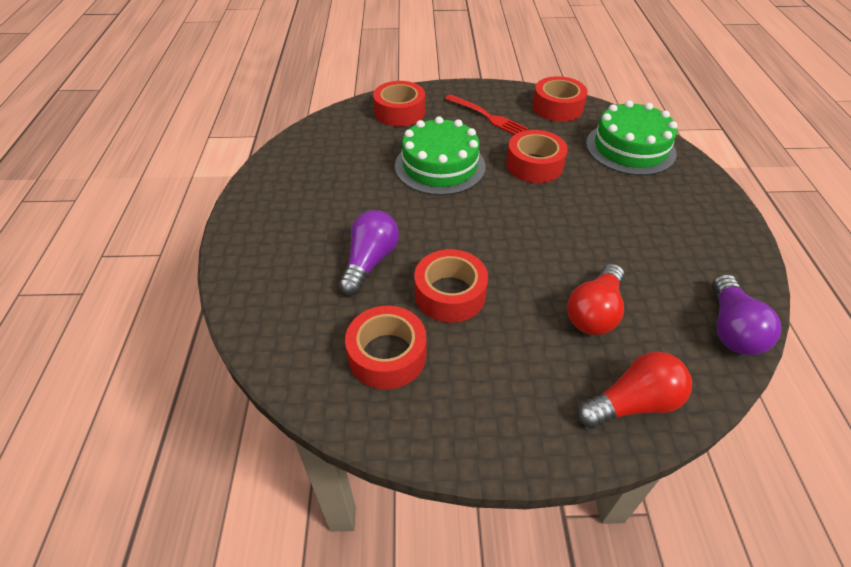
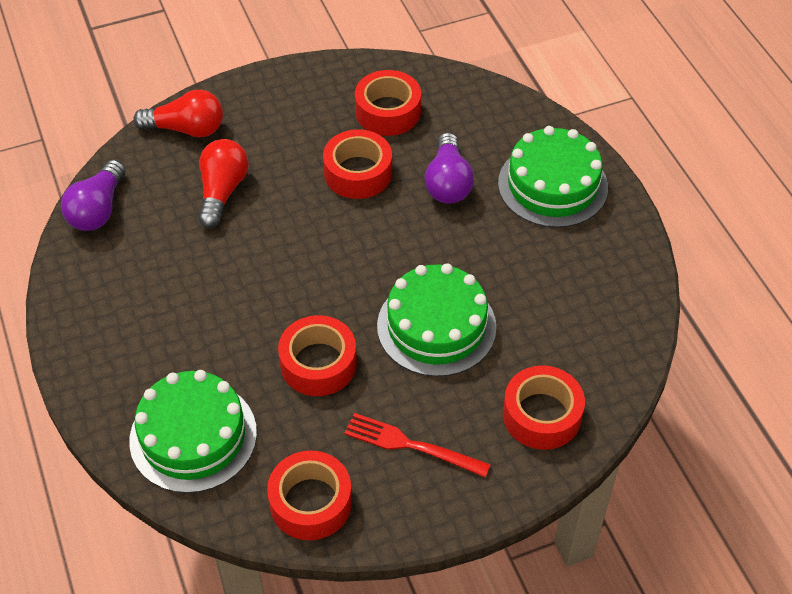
camera: 160 degrees right, 5 degrees up
red light bulb [577,352,692,429] -> red light bulb turned 135 degrees counterclockwise [133,90,223,137]
purple light bulb [712,274,781,355] -> purple light bulb turned 150 degrees counterclockwise [61,160,125,231]
none -> green cake [498,126,608,228]

